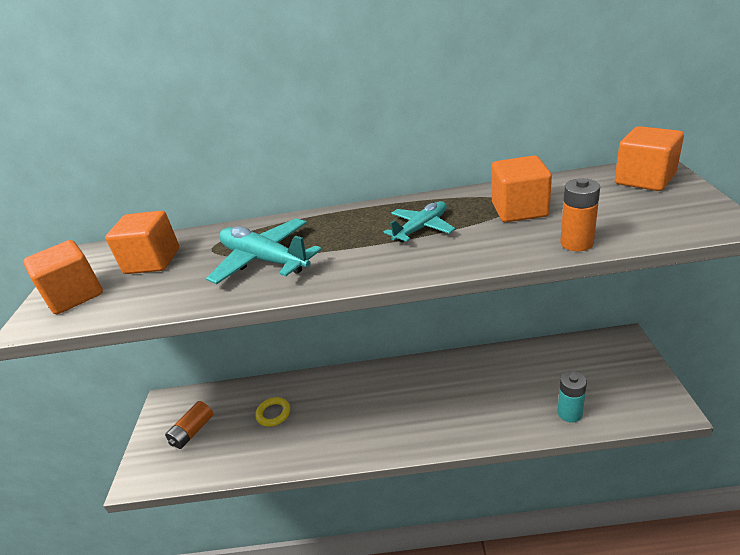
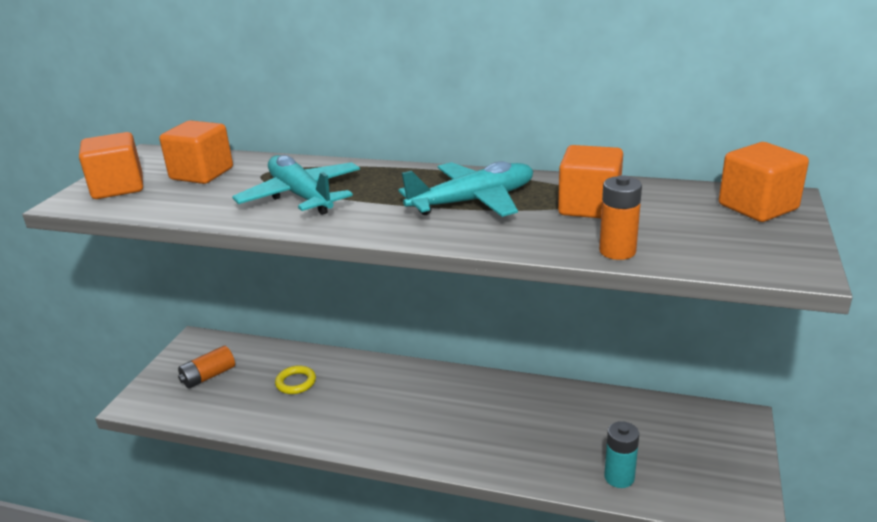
camera: 15 degrees right, 5 degrees down
turquoise plane [384,201,455,242] -> turquoise plane [399,161,533,217], size x1.58

